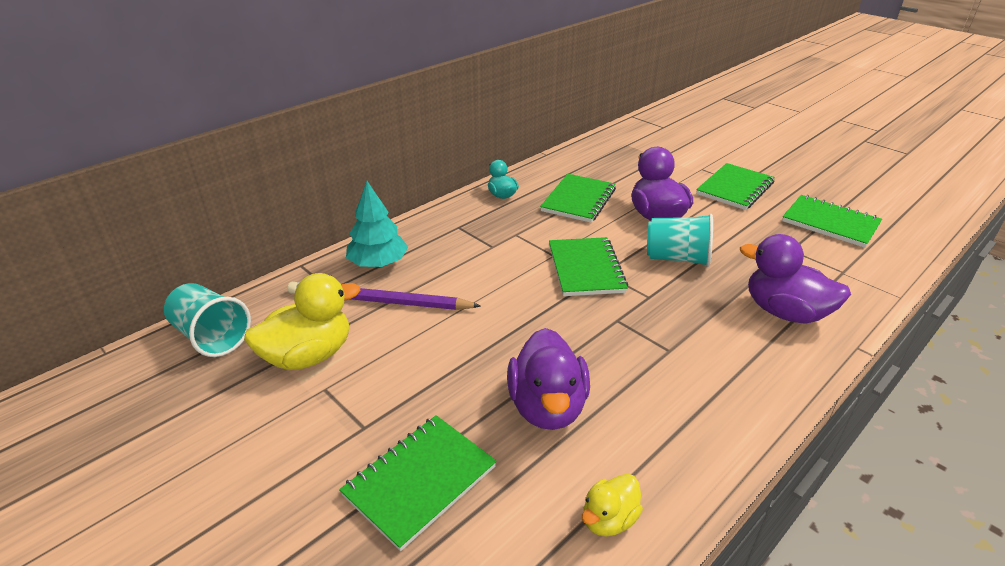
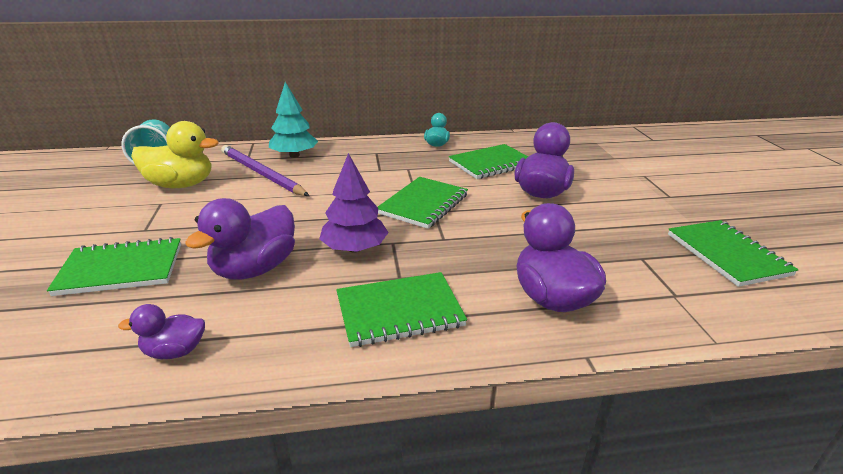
camera: 35 degrees right, 5 degrees down
yellow duck [582,474,643,536] -> purple duck [118,304,205,359]
turquoise cup [647,214,713,267] -> none
green notebook [696,163,775,210] -> green notebook moved to [336,272,467,347]
none -> purple tree [319,153,389,253]

